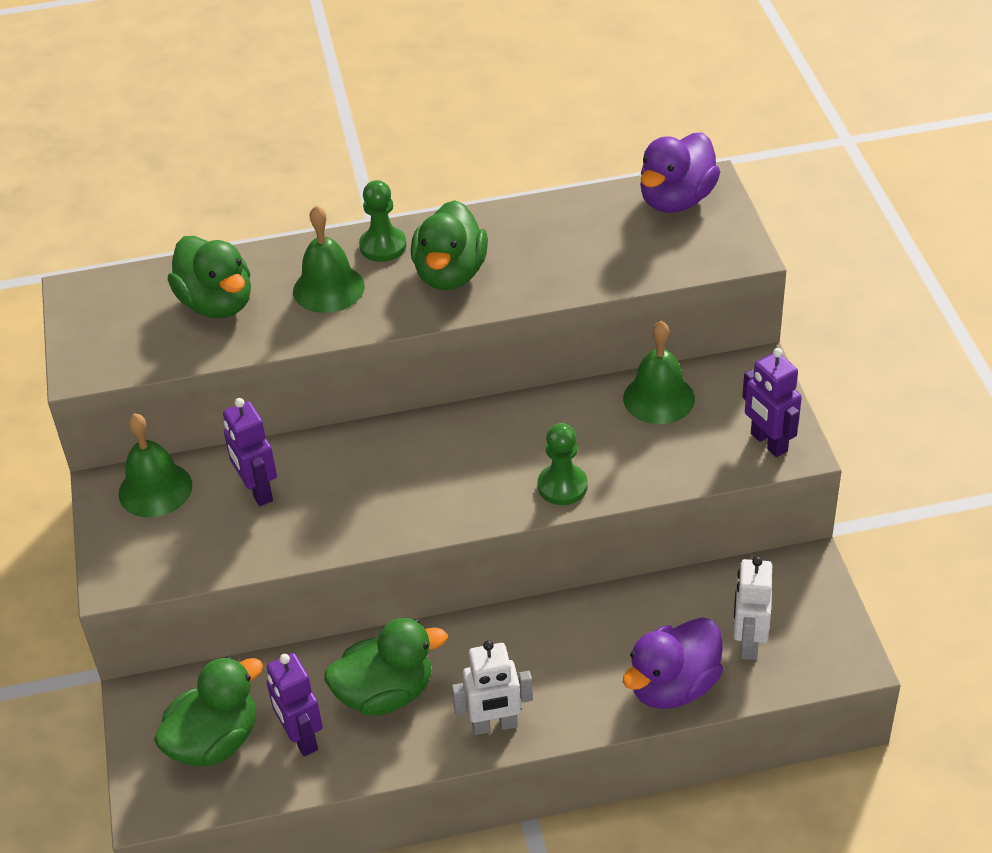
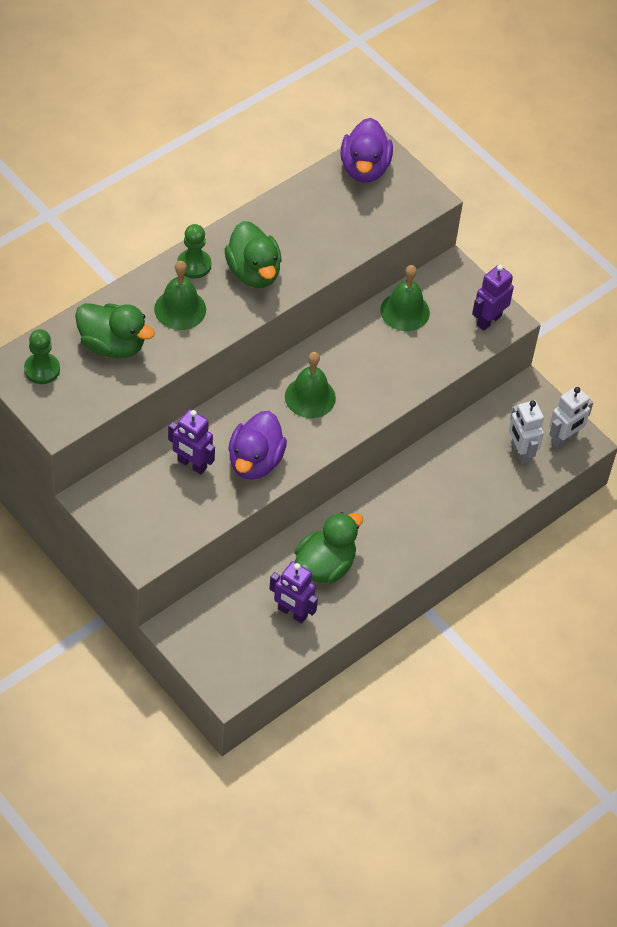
camera: 35 degrees left, 10 degrees up
green bell [118,413,192,518] -> green bell moved to [285,352,336,418]
green duck [154,656,263,766] -> none
white robot [452,640,533,735] -> white robot moved to [549,386,593,448]
green pawn [538,423,588,505] -> green pawn moved to [24,329,60,384]
purple duck [623,617,723,709] -> purple duck moved to [228,411,287,480]
purple robot [742,348,802,457] -> purple robot turned 105 degrees clockwise [472,265,514,331]

